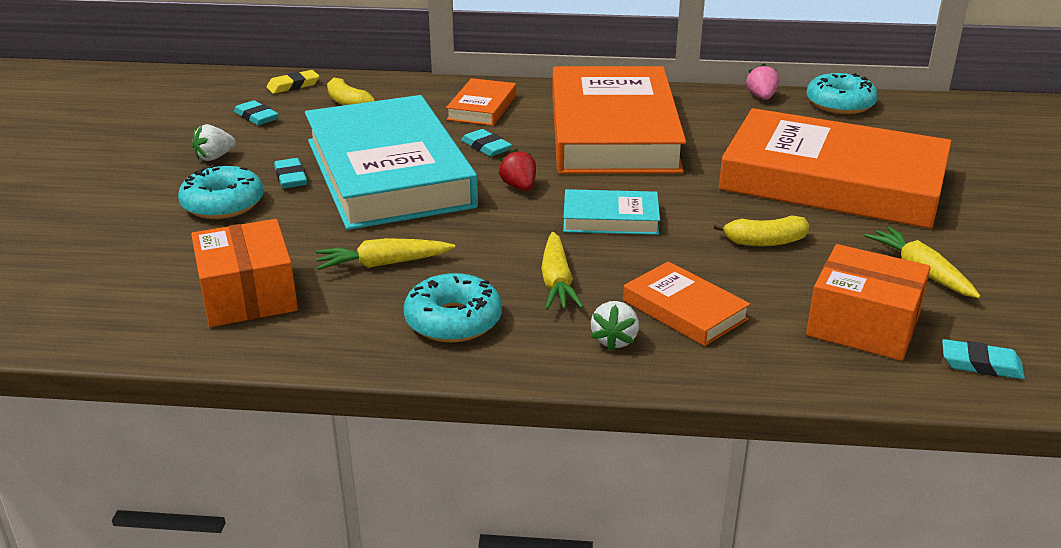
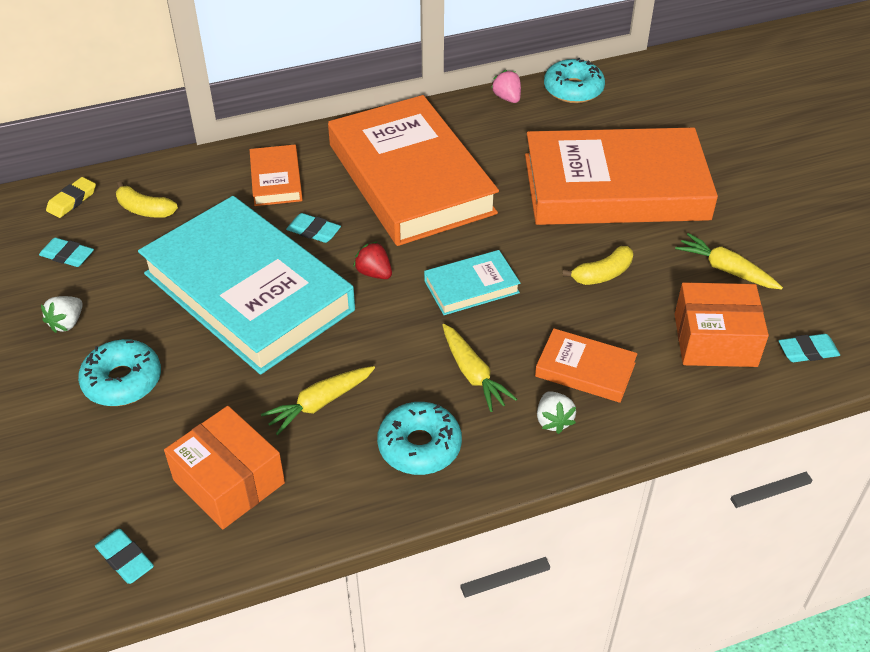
camera: 25 degrees left, 15 degrees up
turquoise eraser [274,158,307,188] -> turquoise eraser moved to [95,529,154,584]

